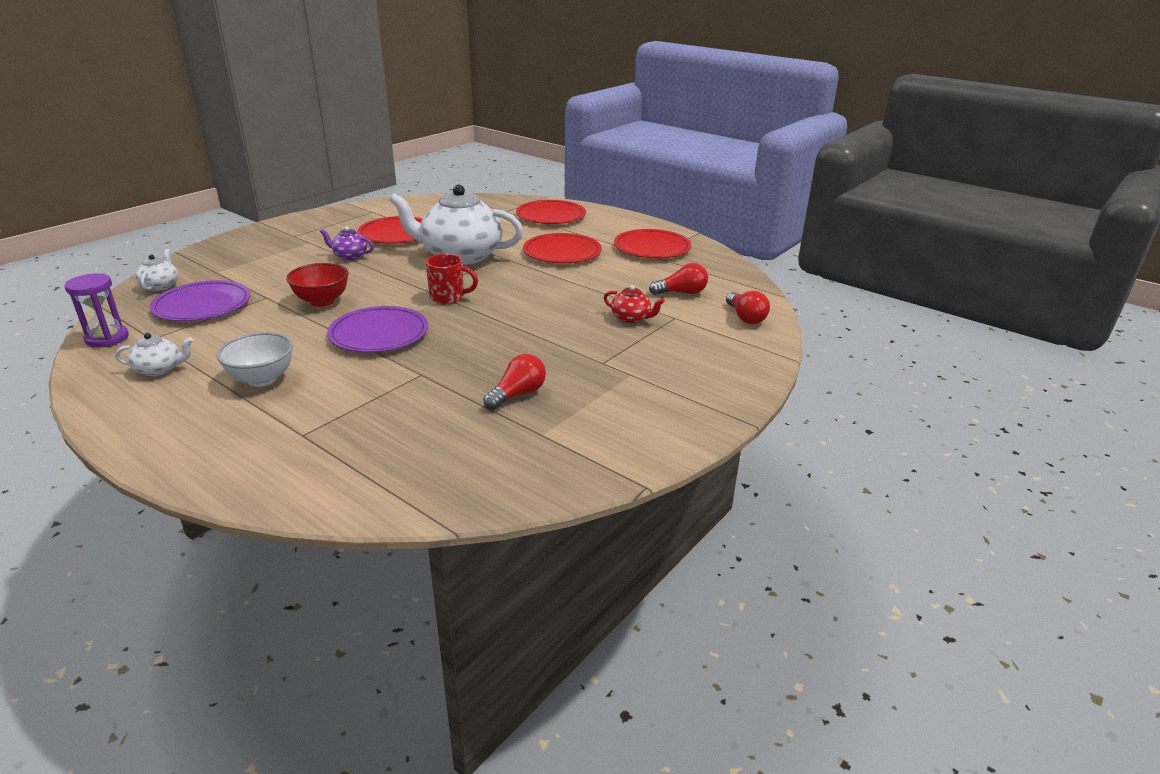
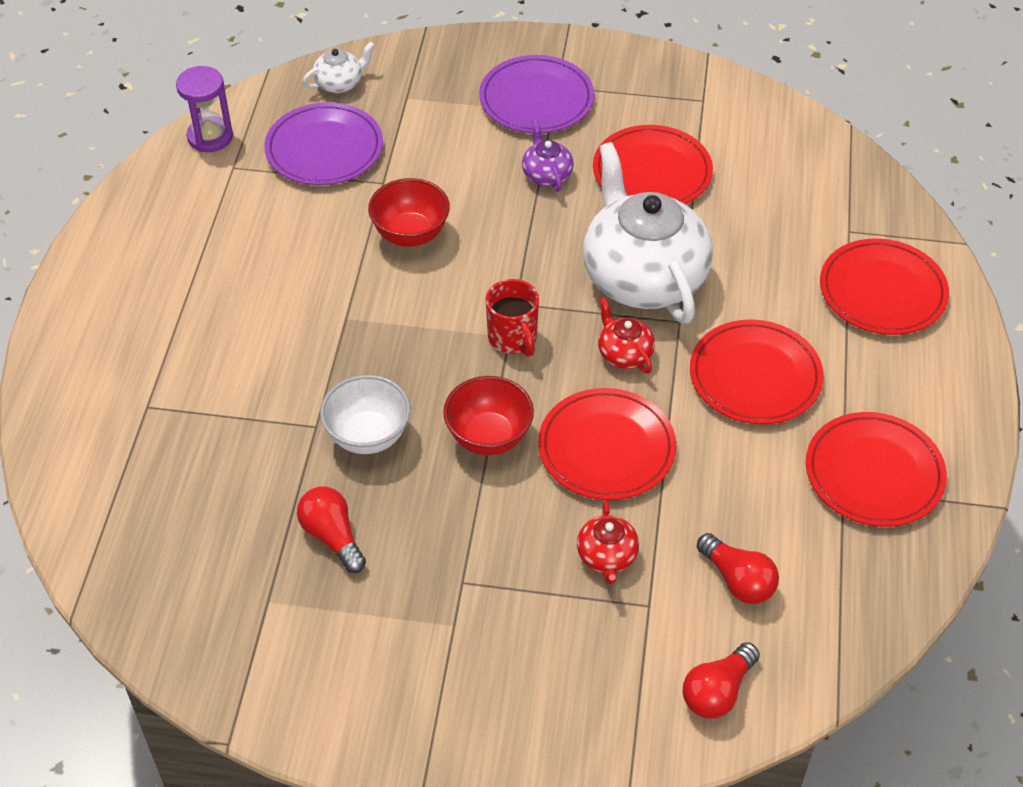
camera: 60 degrees right, 20 degrees up
white teapot [115,333,194,376] -> none
white bowl [216,332,293,387] -> white bowl moved to [320,375,410,454]
purple plate [327,306,428,353] -> purple plate moved to [479,55,594,133]
red light bulb [483,354,546,410] -> red light bulb turned 135 degrees counterclockwise [297,486,366,573]
none -> red bowl [443,376,534,455]
none -> red plate [538,388,676,500]
none -> red teapot [598,297,655,374]

